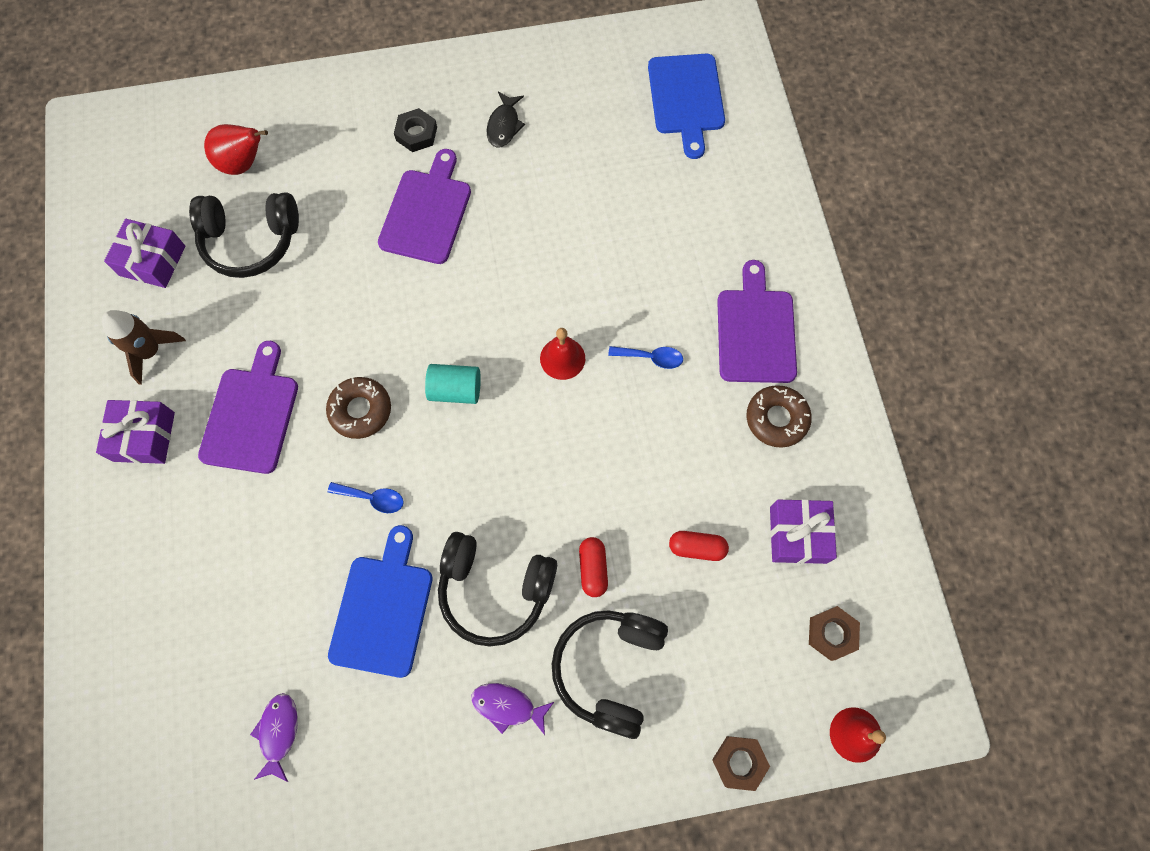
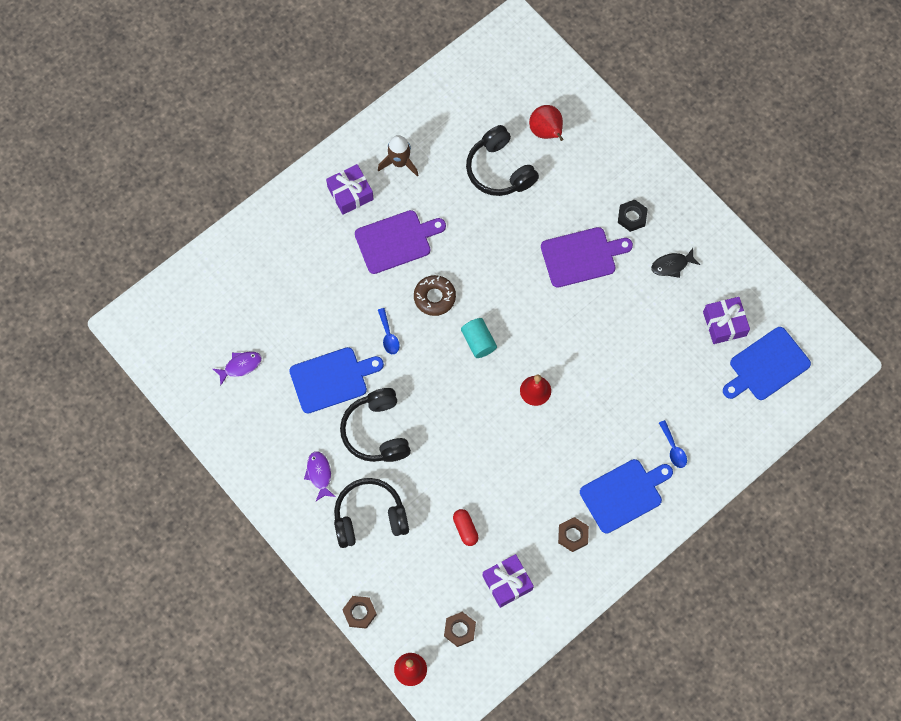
camera: 60 degrees right, 0 degrees up
purple gift [104,219,185,288] -> purple gift moved to [703,297,750,344]
red capsule [579,537,608,597] -> none
blue spoon [608,346,683,369] -> blue spoon moved to [659,420,687,468]
purple cutting board [717,260,797,383] -> blue cutting board [580,459,673,534]
brown donut [747,385,812,448] -> brown nut [558,517,589,552]

